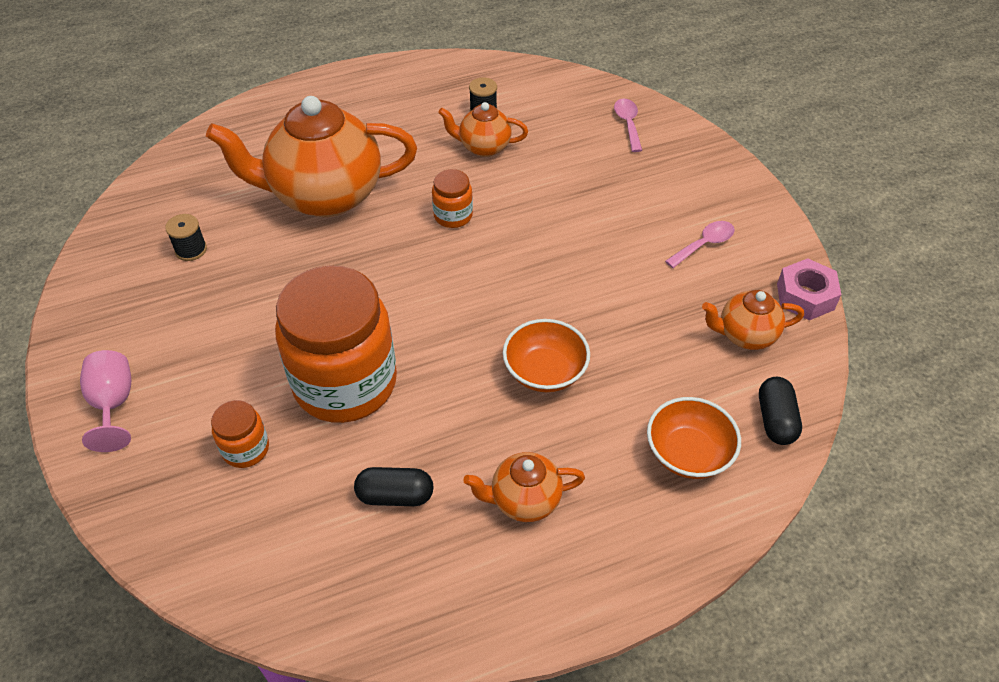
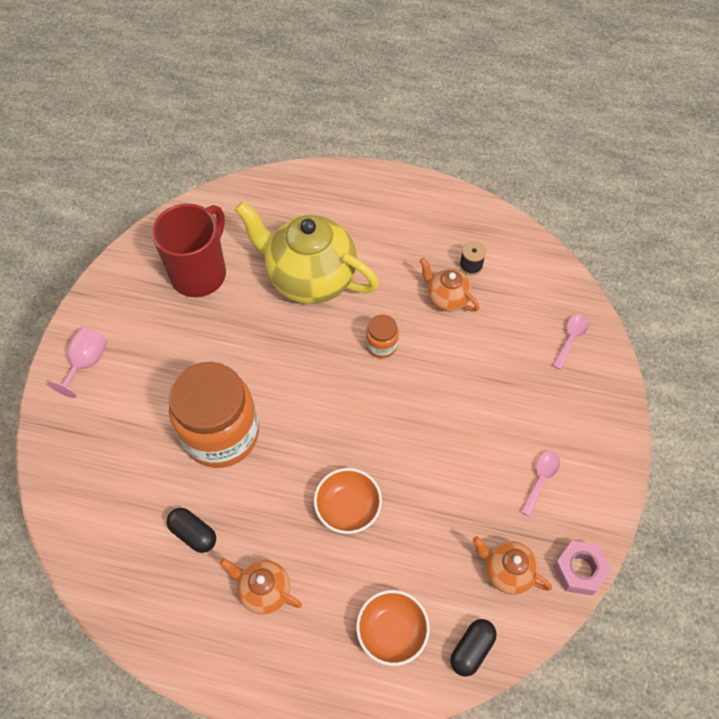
camera: 35 degrees right, 10 degrees up
black spool [165,214,207,261] -> red mug [152,204,226,297]
orange teapot [206,96,417,217] -> yellow teapot [235,202,379,304]
orange jar [211,400,269,468] -> none
pink spoon [665,221,735,268] -> pink spoon turned 60 degrees counterclockwise [521,451,560,517]

